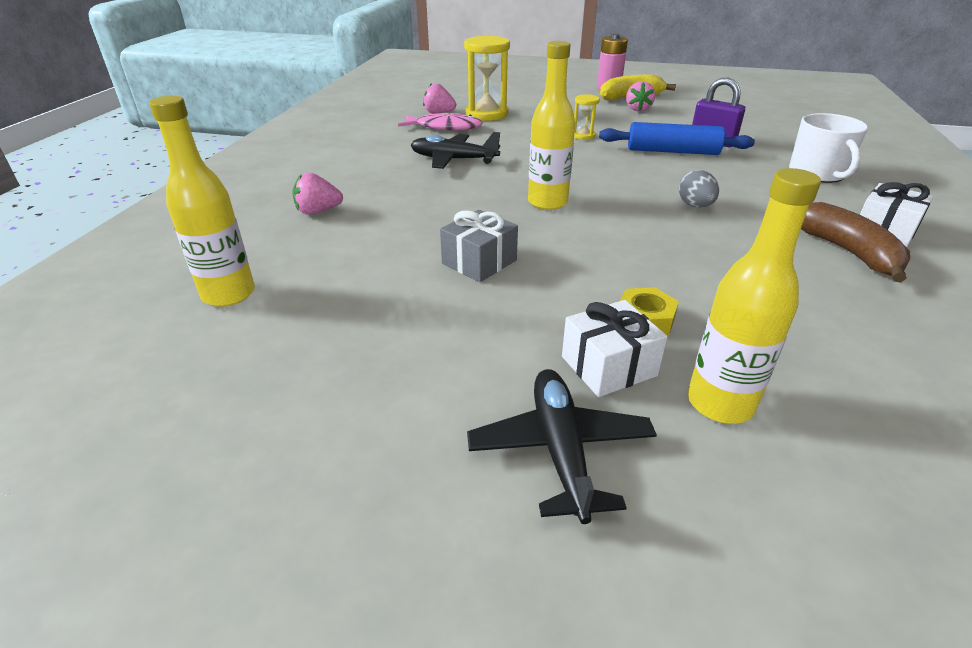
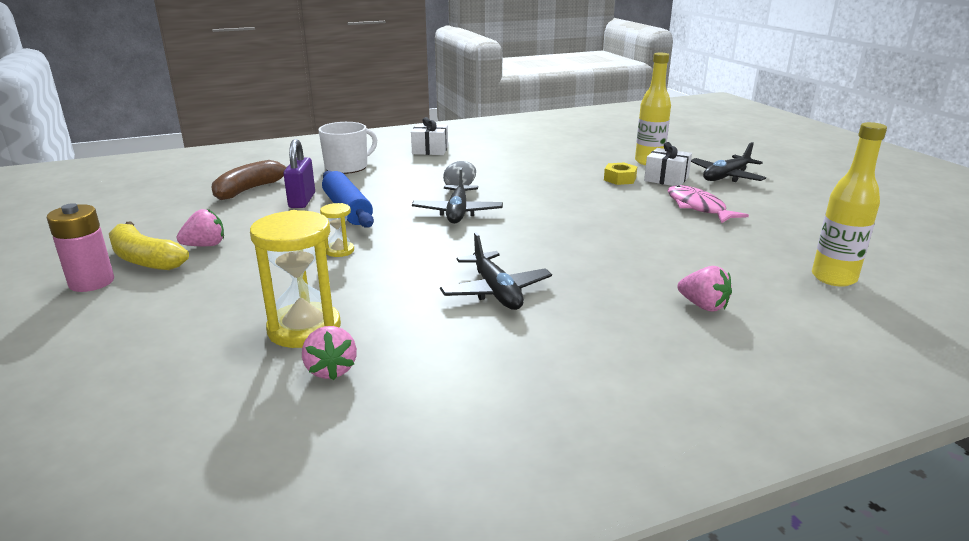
camera: 125 degrees left, 10 degrees down
pink fish [398,113,483,130] -> pink fish moved to [668,185,749,223]
grey gift [440,210,518,282] -> none
yellow bottle [528,41,575,210] -> none
brown banana [801,202,910,282] -> brown banana moved to [212,160,288,200]
none -> black plane [412,168,503,224]

